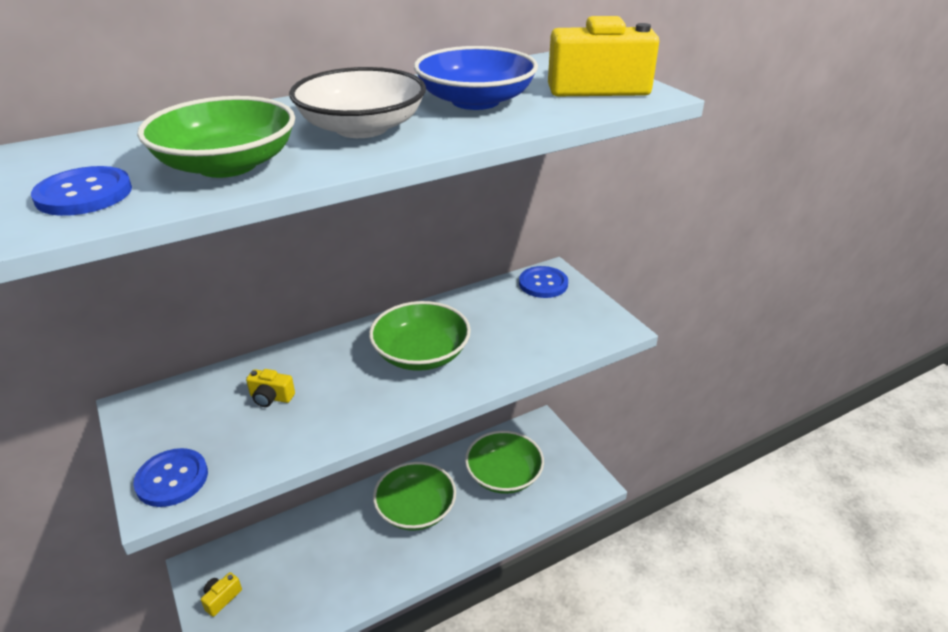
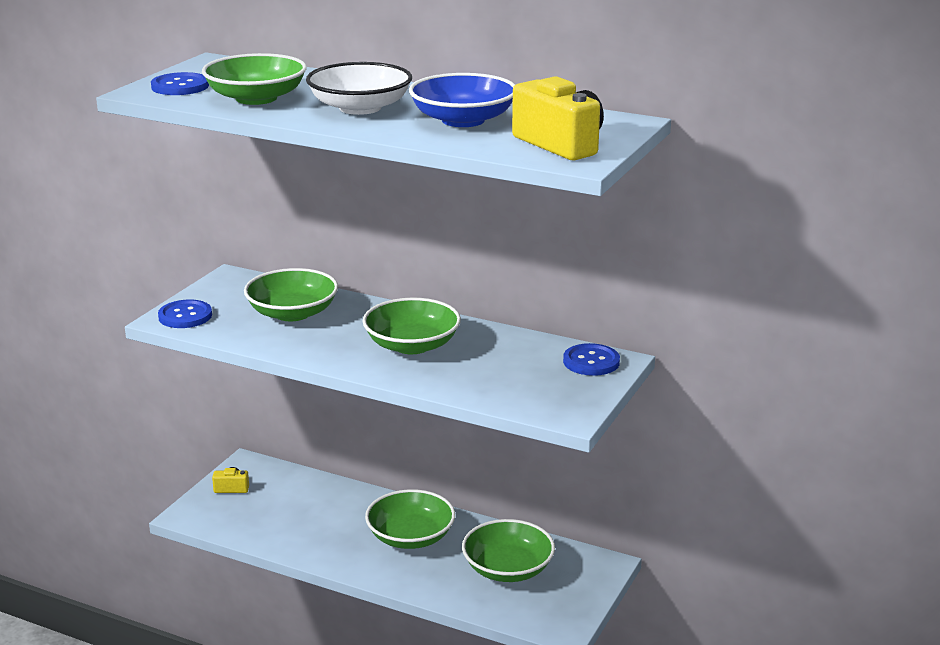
camera: 55 degrees right, 10 degrees down
yellow camera [246,369,295,407] -> green bowl [244,268,338,321]

